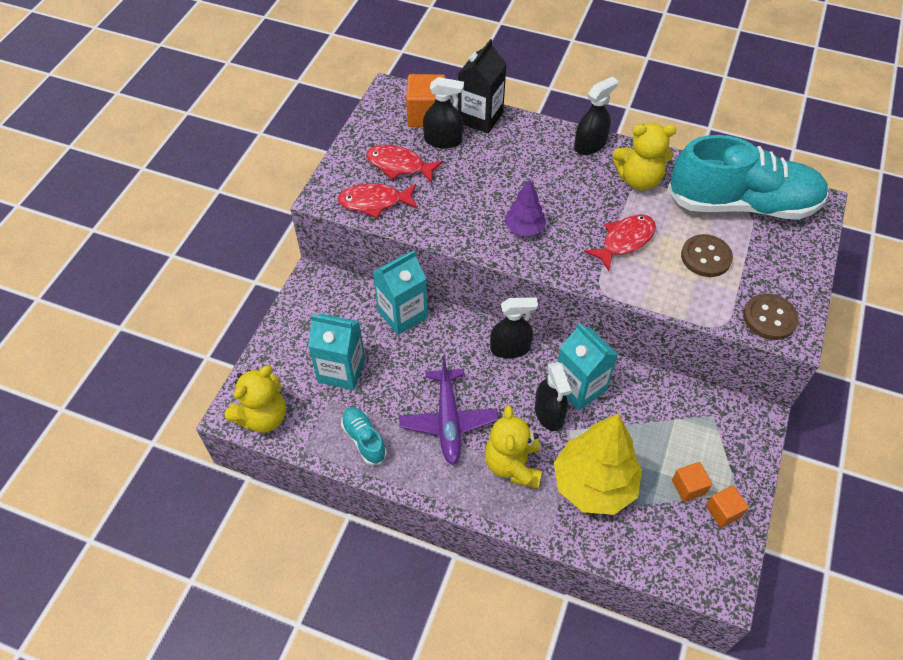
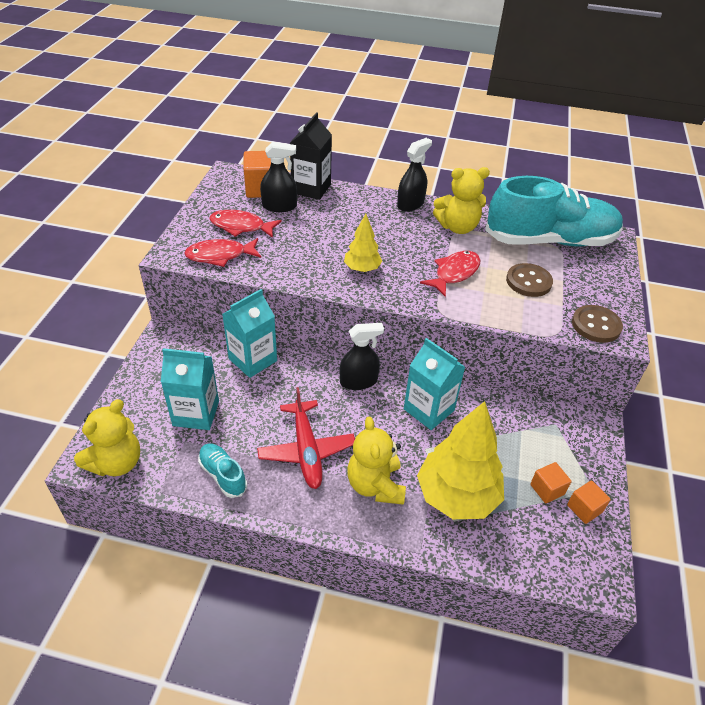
camera: 10 degrees left, 10 degrees down
purple plane [399,356,498,465] -> red plane [257,387,355,489]
purple tree [505,179,546,236] -> yellow tree [344,214,382,272]
black spray bottle [535,362,571,431] -> none

